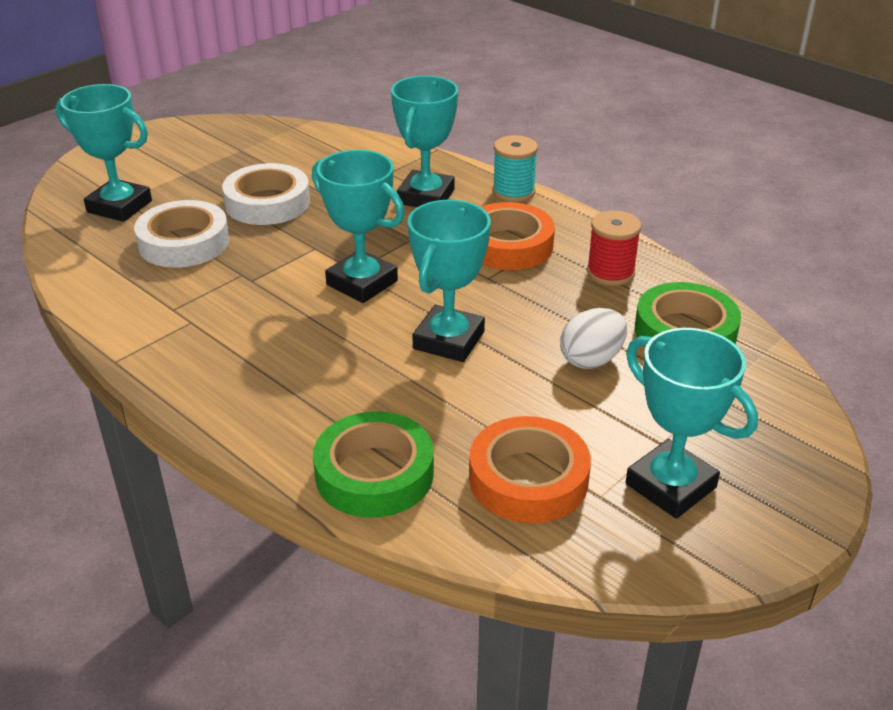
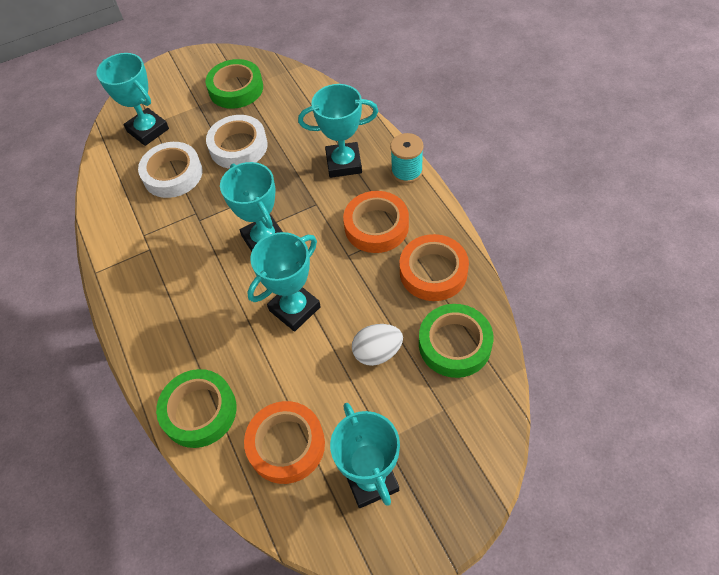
camera: 25 degrees right, 20 degrees up
turquoise trophy [391,76,458,207] -> turquoise trophy turned 45 degrees clockwise [298,84,378,178]
red spool [587,210,641,286] -> orange tape [400,234,469,301]
none -> green tape [206,59,263,109]

